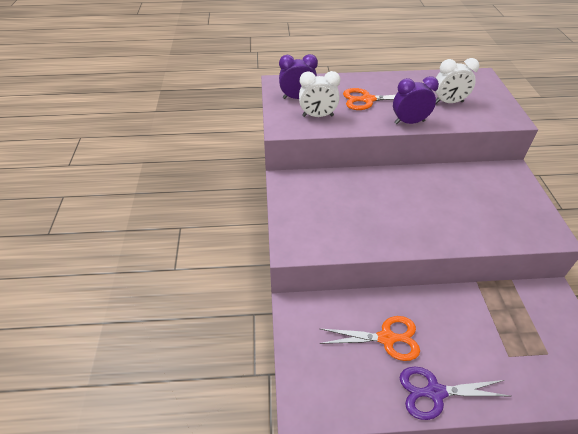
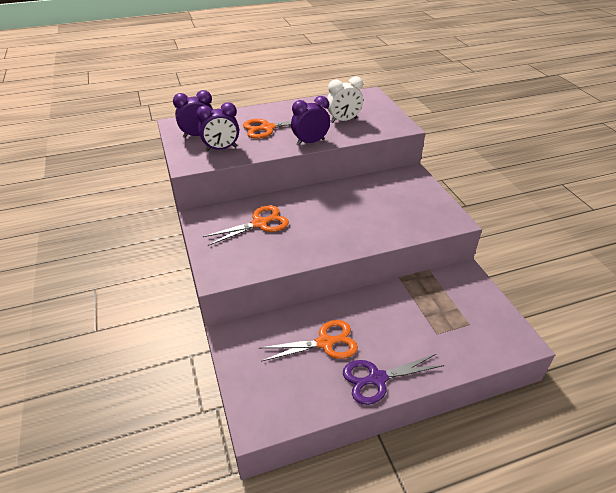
camera: 15 degrees left, 5 degrees down
white clock [299,71,340,117] -> purple clock [196,102,239,151]
none -> orange scissors [202,205,289,246]

